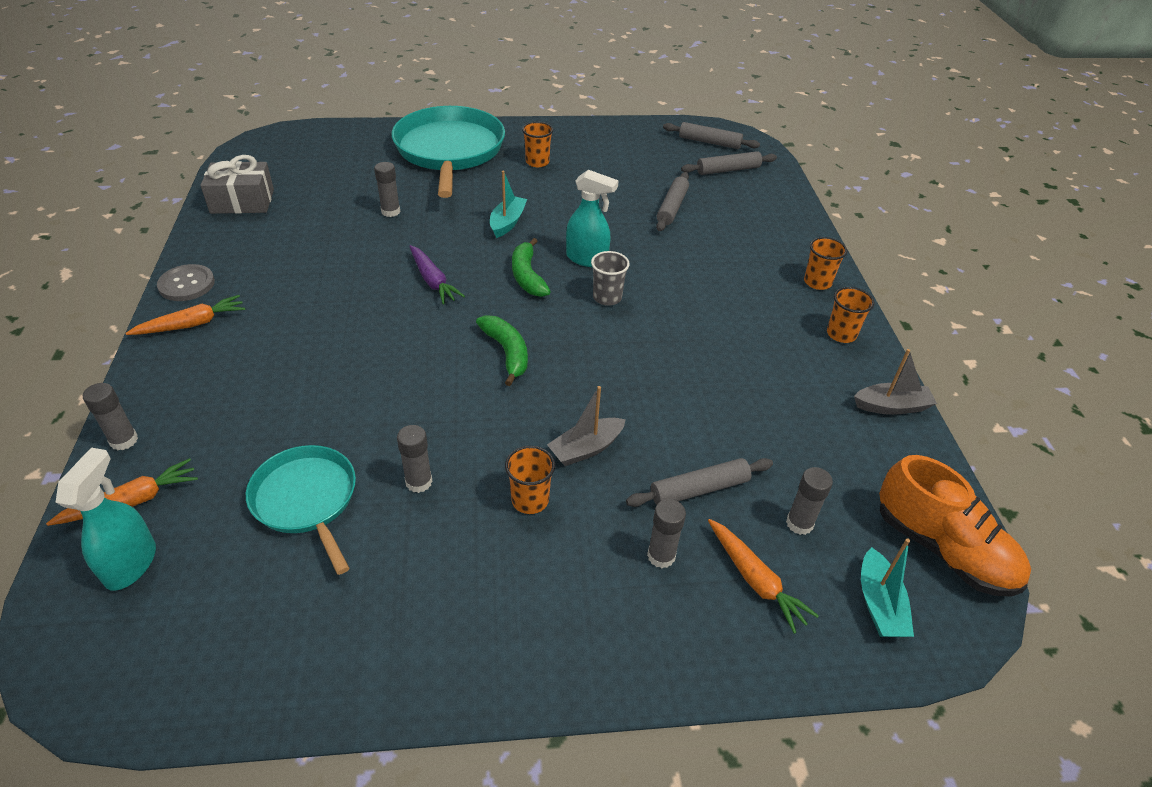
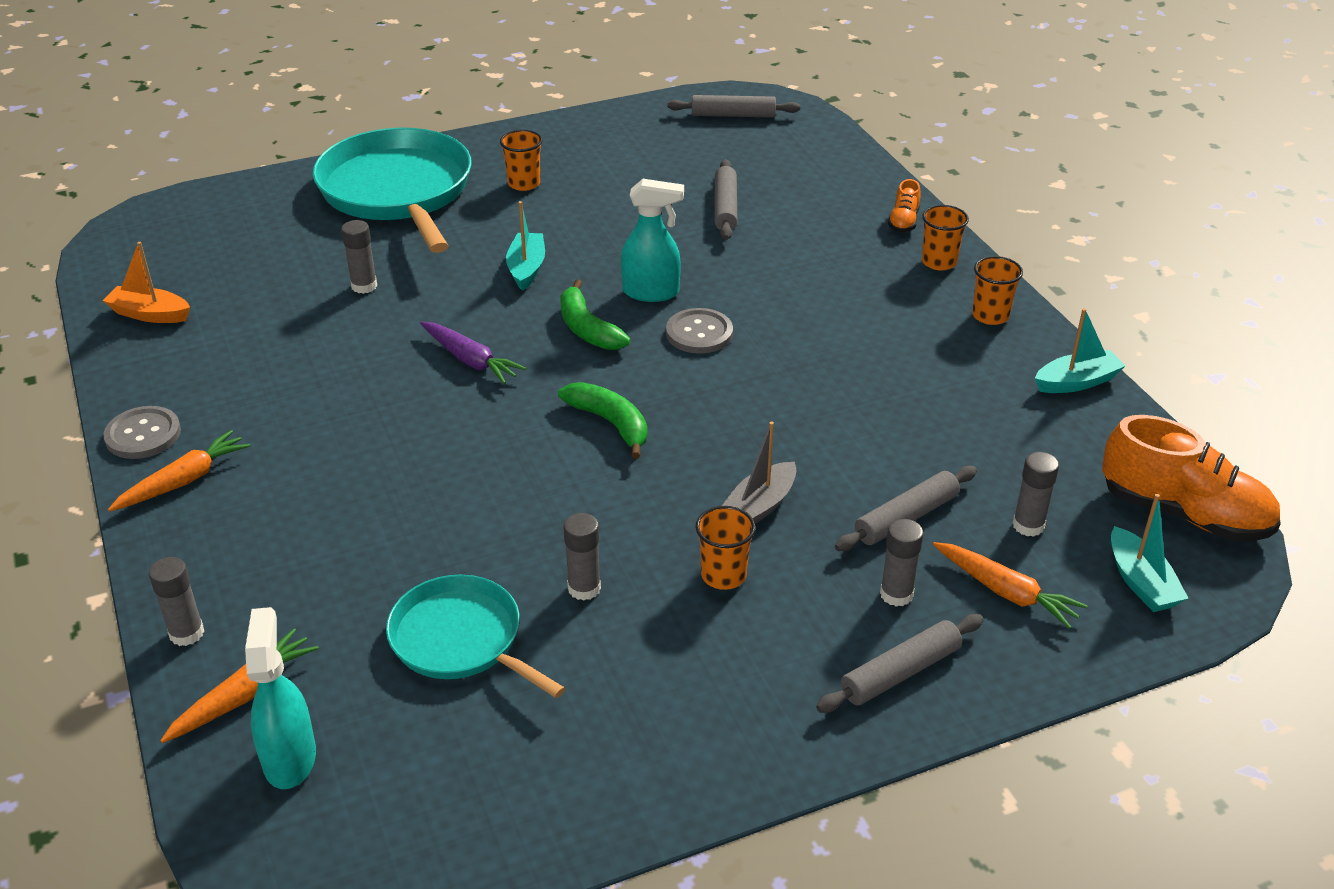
camera: 15 degrees left, 5 degrees down
grey gift [200,155,274,214] -> orange boat [102,242,190,323]
grey cup [591,251,630,306] -> grey button [666,308,733,354]
grey rolling pin [681,151,777,175] -> grey rolling pin moved to [816,614,984,713]
grey boat [854,349,937,415] -> turquoise boat [1035,308,1125,393]
none -> orange shoe [888,179,921,232]

